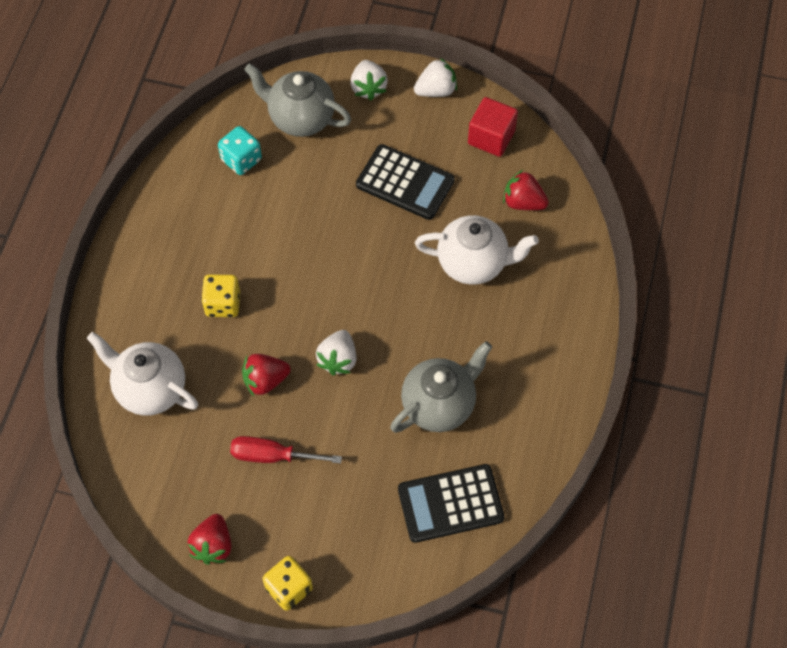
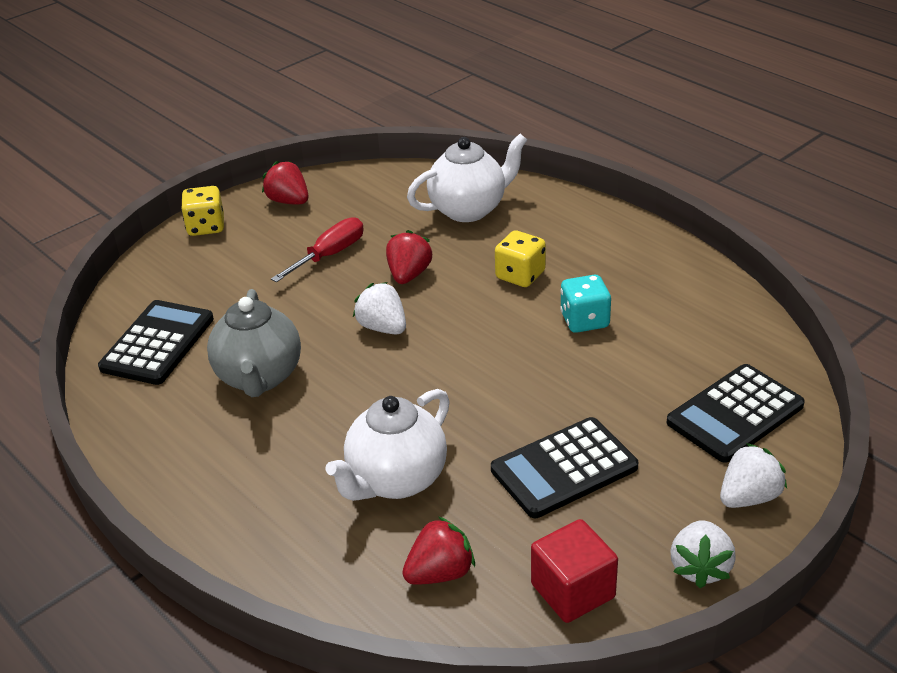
camera: 125 degrees right, 25 degrees down
turquoise dice [218,126,262,175] -> turquoise dice moved to [560,274,611,333]
grey teapot [244,64,351,137] -> black calculator [667,364,805,463]
white strawberry [350,60,388,101] -> white strawberry turned 120 degrees clockwise [720,443,787,508]

